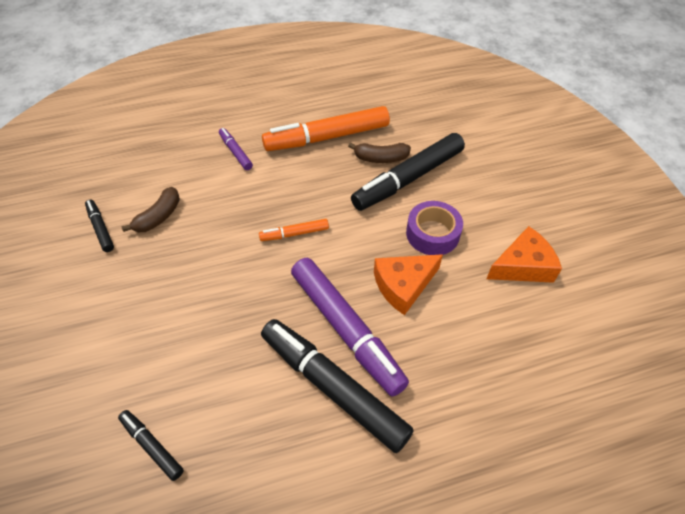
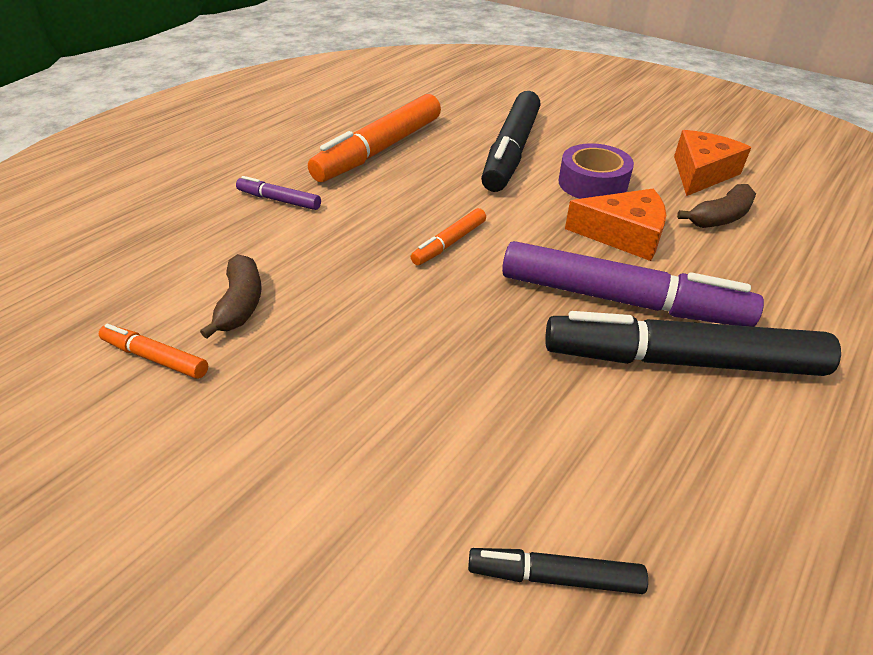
camera: 35 degrees left, 10 degrees down
black marker [85,200,114,252] -> orange marker [99,324,208,379]
brown banana [348,143,411,163] -> brown banana moved to [677,184,756,228]
orange cheese [374,254,443,315] -> orange cheese turned 105 degrees counterclockwise [565,189,666,261]

